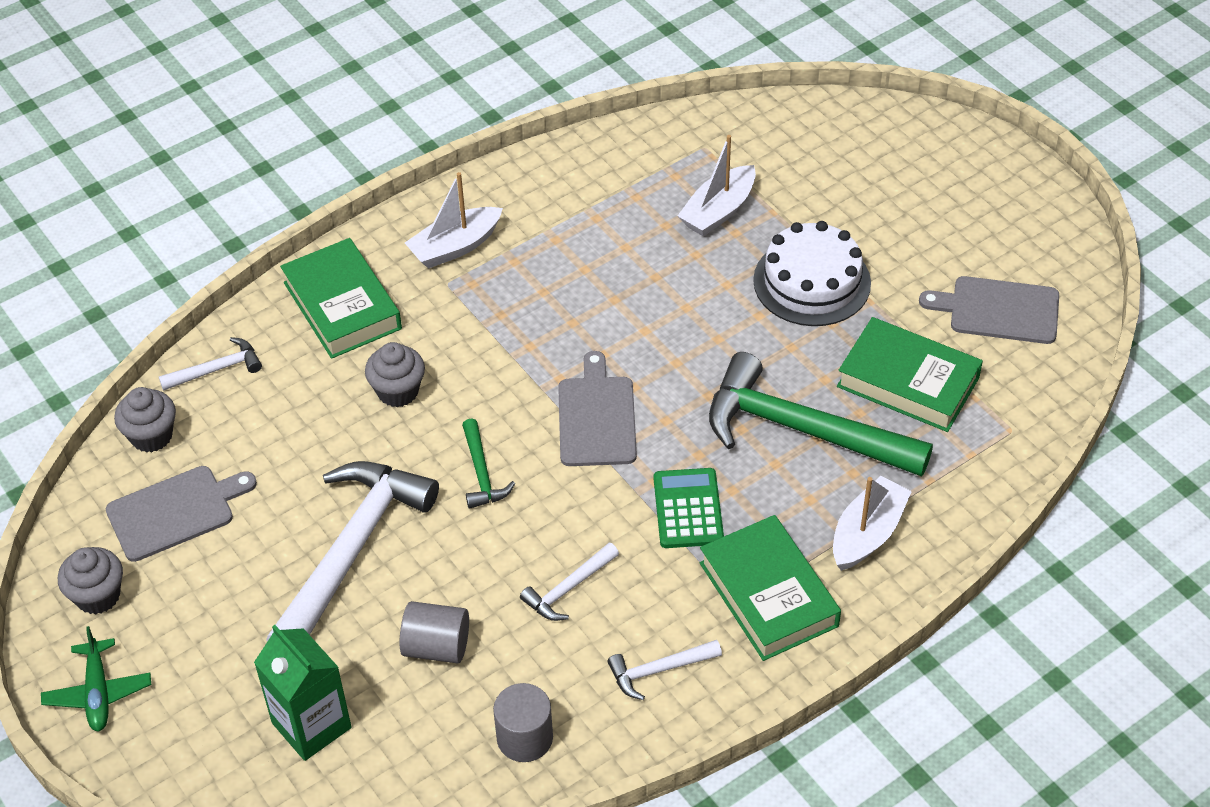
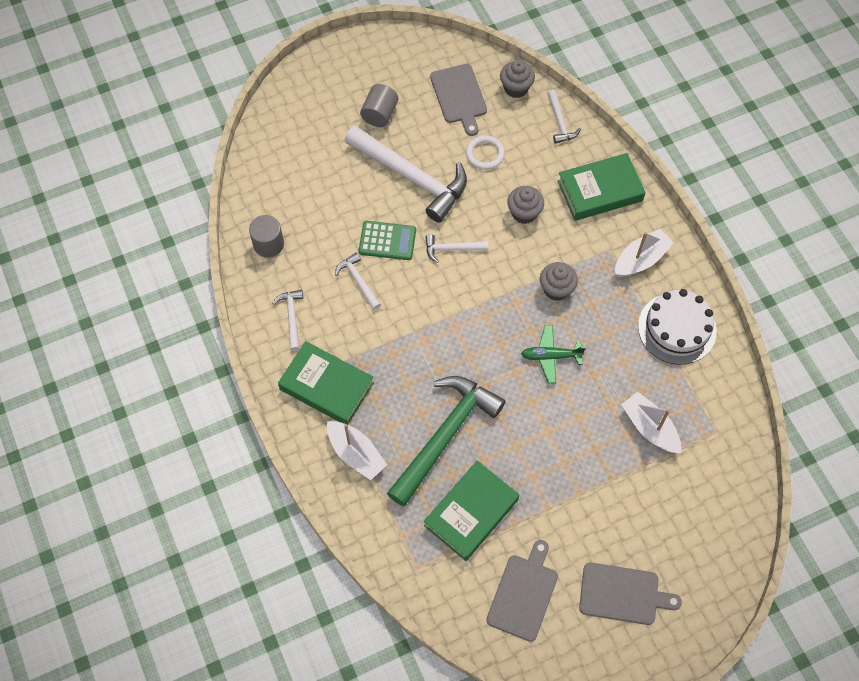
camera: 100 degrees right, 15 degrees up
green plane [41,626,151,732] -> green plane moved to [521,325,586,384]
grey cupcake [58,547,123,615] -> grey cupcake moved to [540,262,578,301]
green carton [254,625,351,761] -> none
grey cylinder [400,601,469,663] -> grey cylinder moved to [360,84,398,127]
white boat [405,172,503,269] -> white boat turned 75 degrees clockwise [615,229,674,277]
green hammer [462,418,515,509] -> white hammer [425,234,488,263]
grey cutting board [558,351,637,466] -> grey cutting board moved to [579,562,682,625]
green calculator [654,468,724,548] -> green calculator moved to [359,221,416,260]
green book [700,515,841,661] -> green book turned 45 degrees clockwise [278,341,374,425]
white cake [753,221,871,326] -> white cake moved to [638,289,717,365]
none -> white ring [466,135,505,170]

